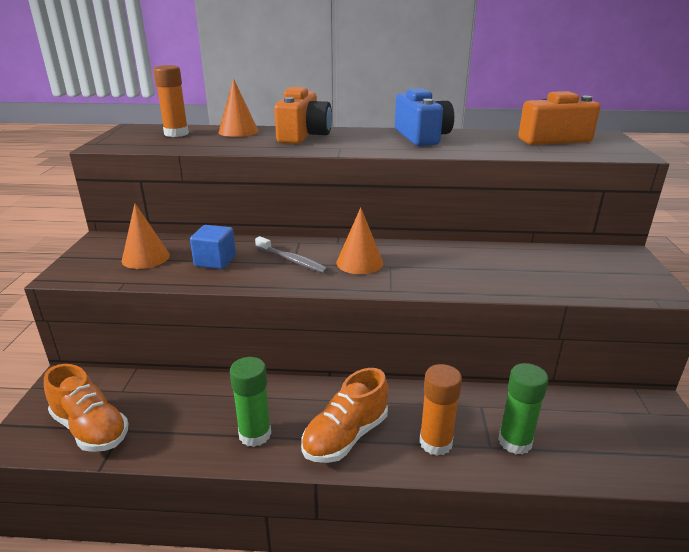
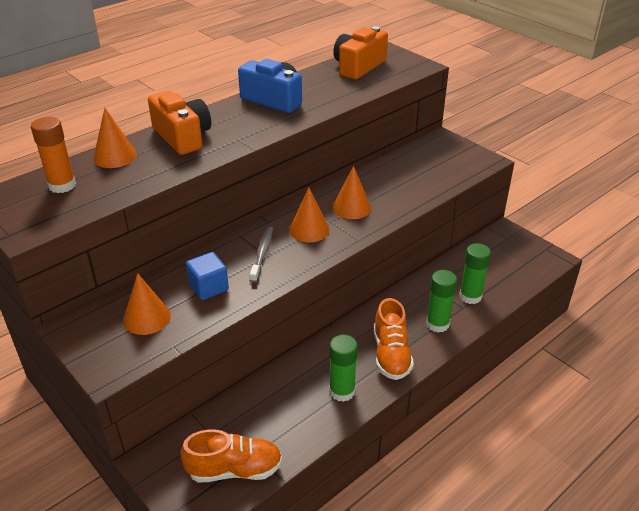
camera: 45 degrees left, 10 degrees up
grey toothbrush [255,236,328,273] -> grey toothbrush turned 75 degrees counterclockwise [250,227,273,283]
orange glue stick [419,364,462,456] -> green glue stick [426,270,457,333]
none -> orange cone [333,166,371,219]

